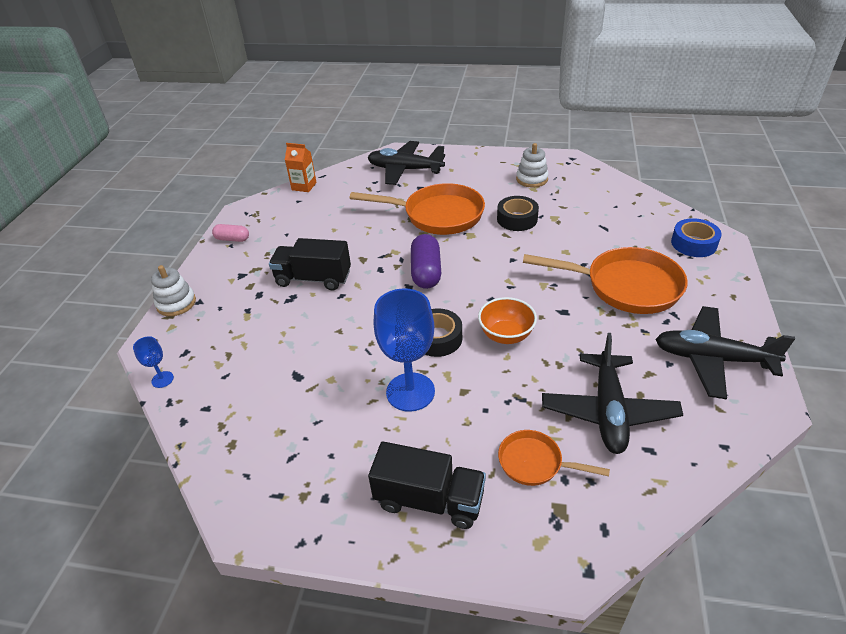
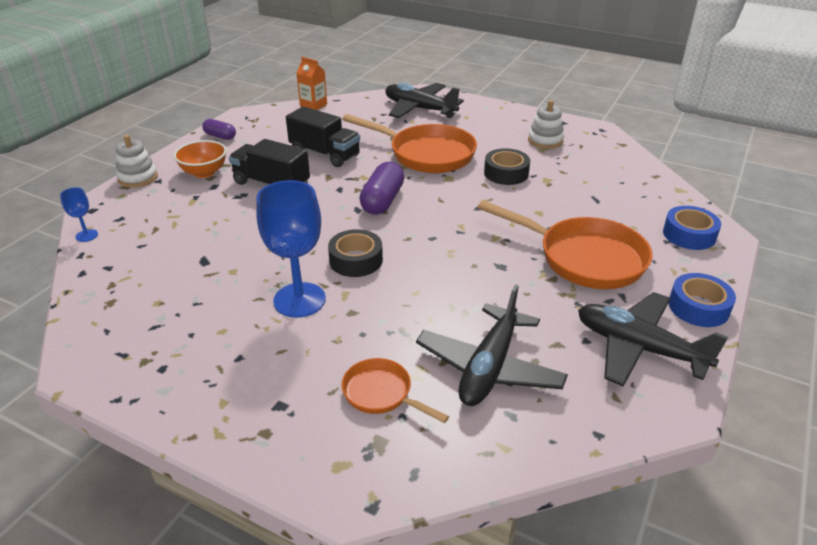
camera: 15 degrees right, 5 degrees down
pink capsule [212,224,249,242] -> purple capsule [202,119,236,140]
black truck [368,442,486,529] -> black truck moved to [286,106,360,167]
orange bowl [478,297,537,344] -> orange bowl moved to [174,140,227,178]
none -> blue tape [669,273,736,327]

